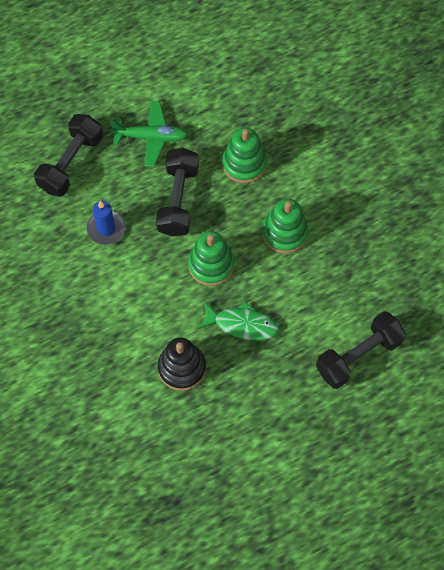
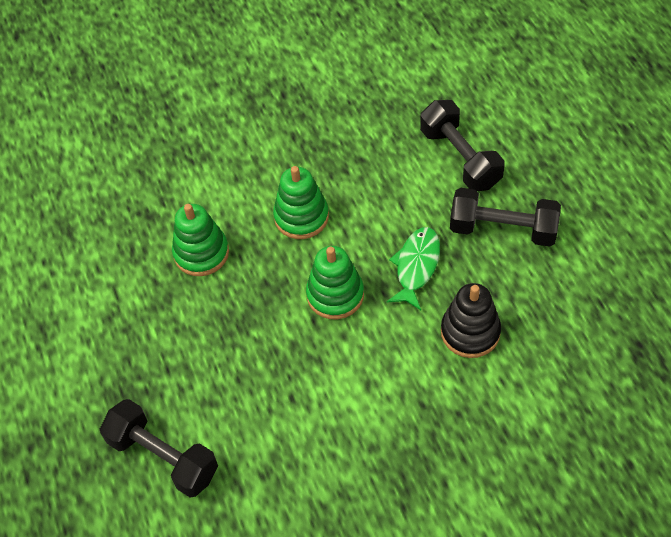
camera: 80 degrees left, 10 degrees down
blue candle [87,201,126,245] -> none
green plane [110,101,188,167] -> none
black dumbbell [156,148,199,237] -> black dumbbell moved to [450,188,561,246]

